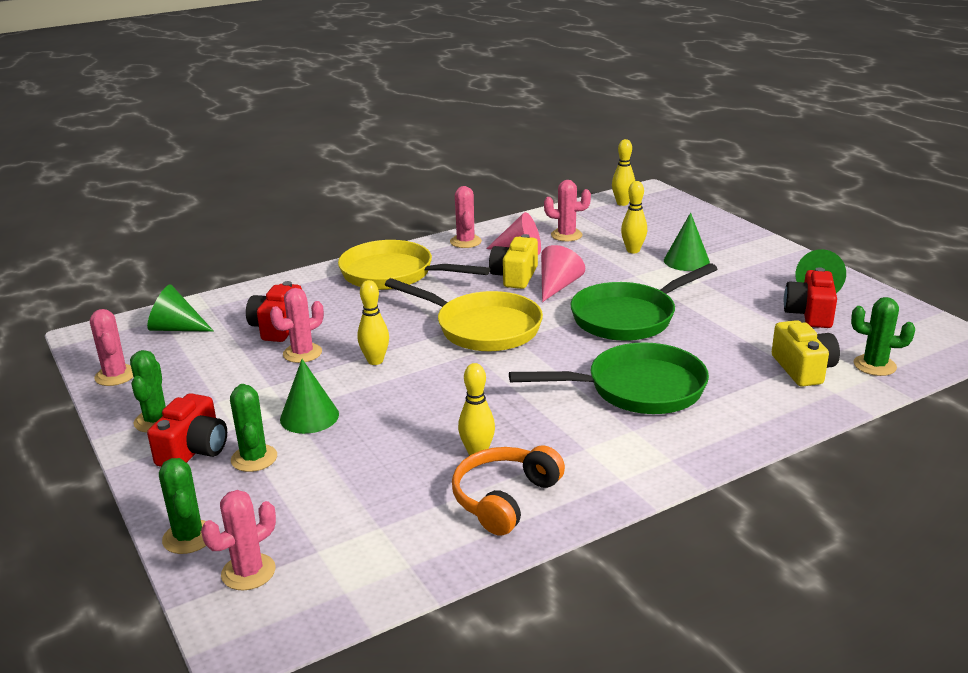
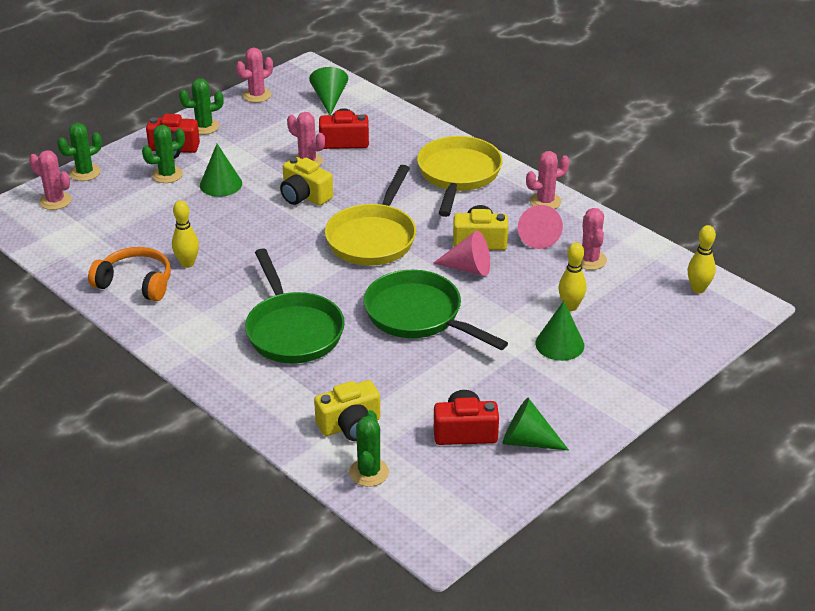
camera: 75 degrees right, 10 degrees up
yellow bowling pin [357,280,389,365] -> yellow camera [280,157,333,206]

